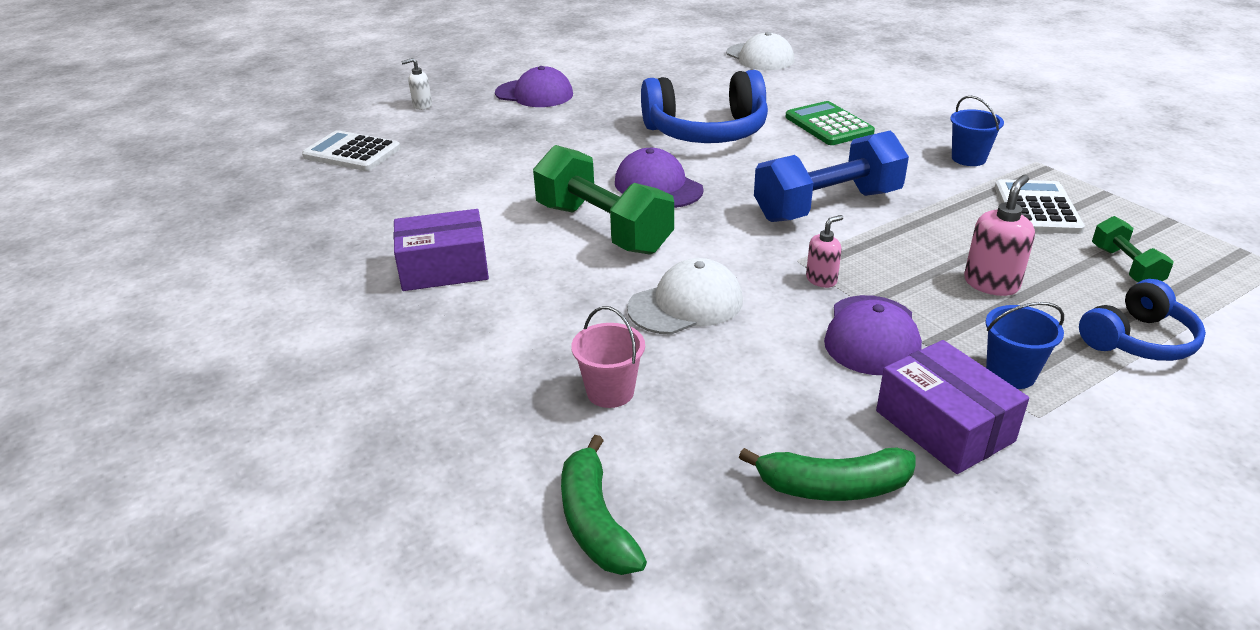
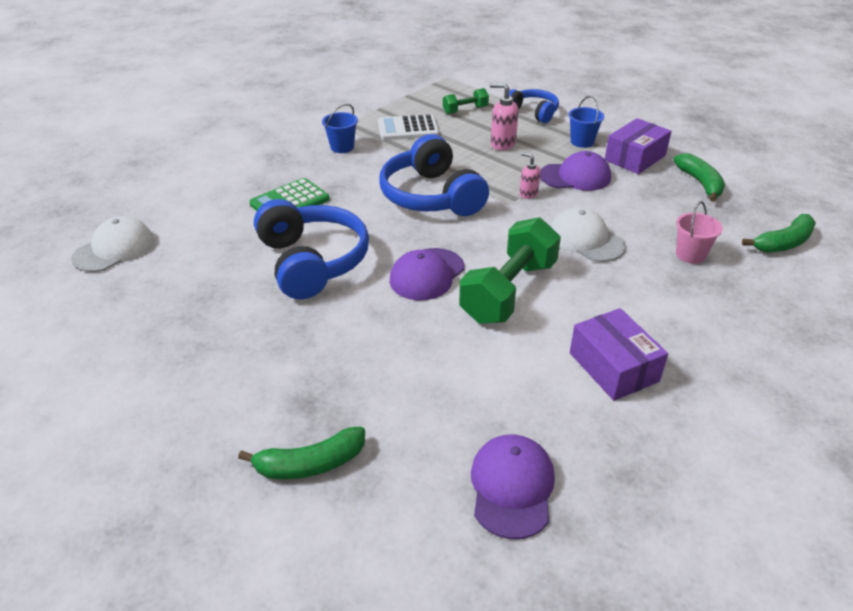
camera: 105 degrees left, 5 degrees up
white calculator [302,130,401,171] -> none
white soap dispenser [401,58,432,110] -> none
purple cap [495,66,573,107] -> purple cap moved to [471,435,555,539]
blue dumbbell [754,131,909,222] -> blue headphones [379,134,489,216]
none -> green banana [238,427,365,479]

